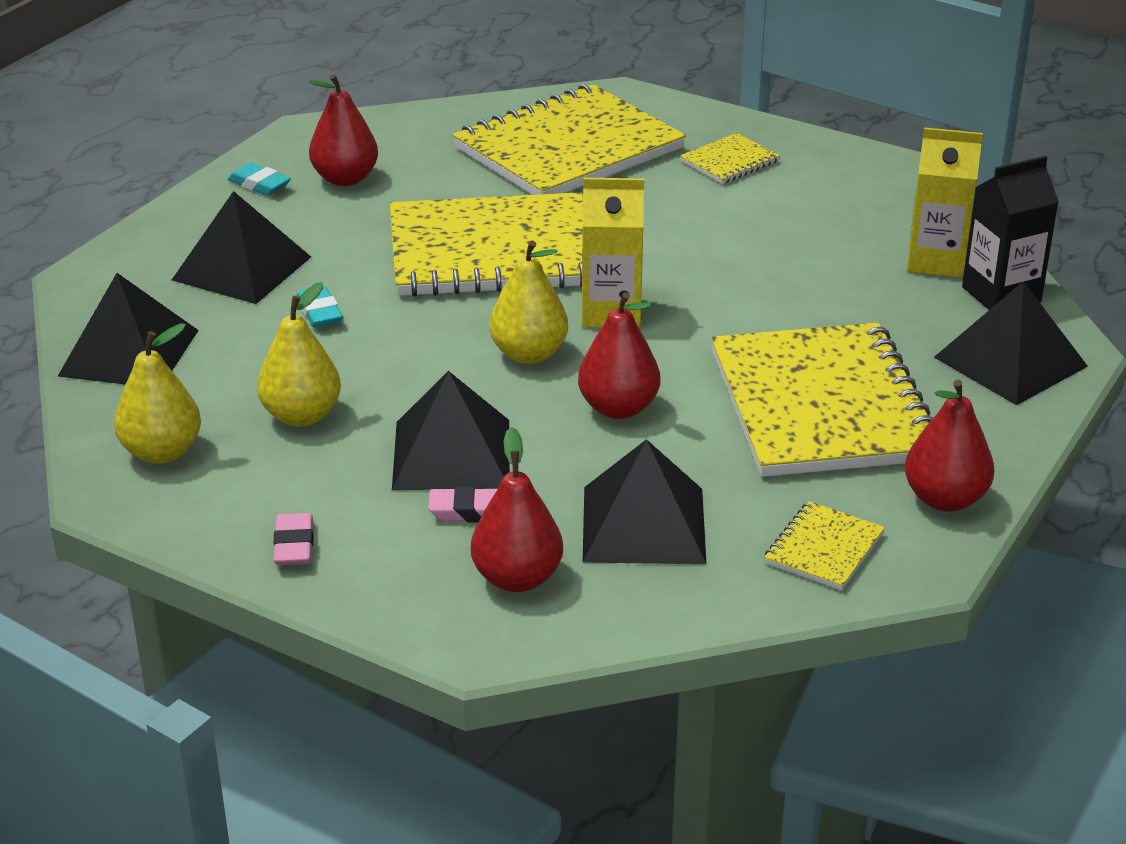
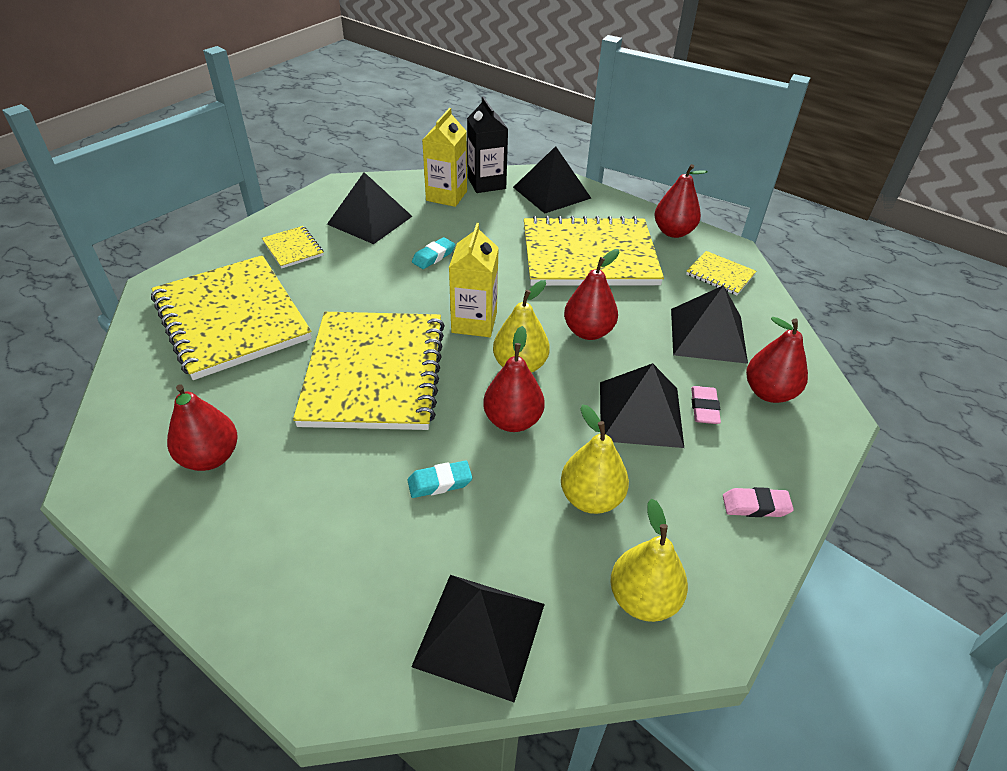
camera: 85 degrees left, 10 degrees up
black pyramid [172,191,311,304] -> black pyramid moved to [327,172,412,244]
turquoise eraser [228,163,291,196] -> turquoise eraser moved to [412,237,455,269]
none -> red pear [483,326,545,432]

